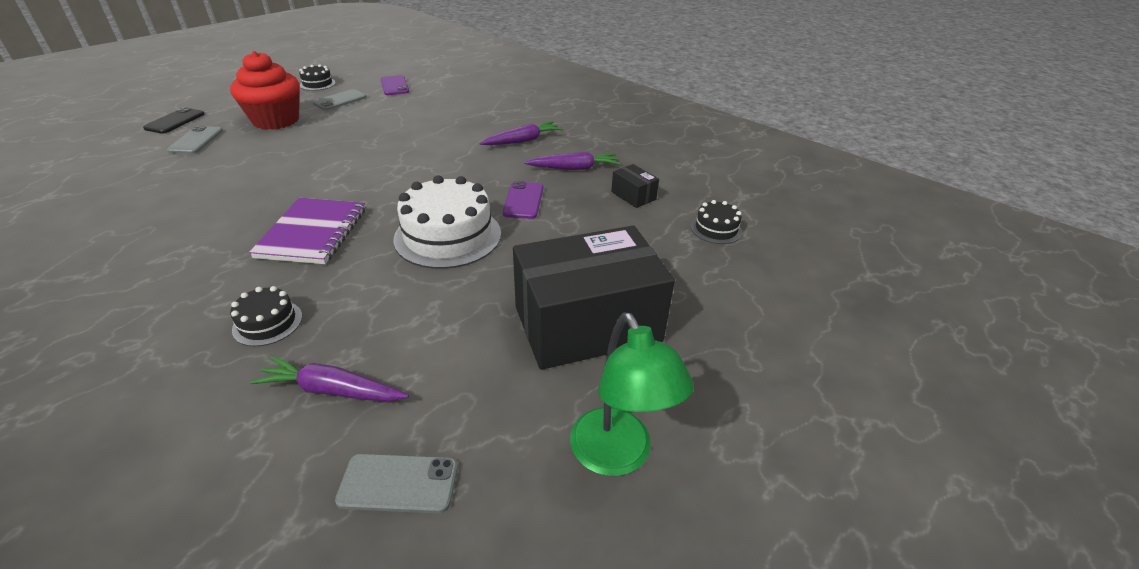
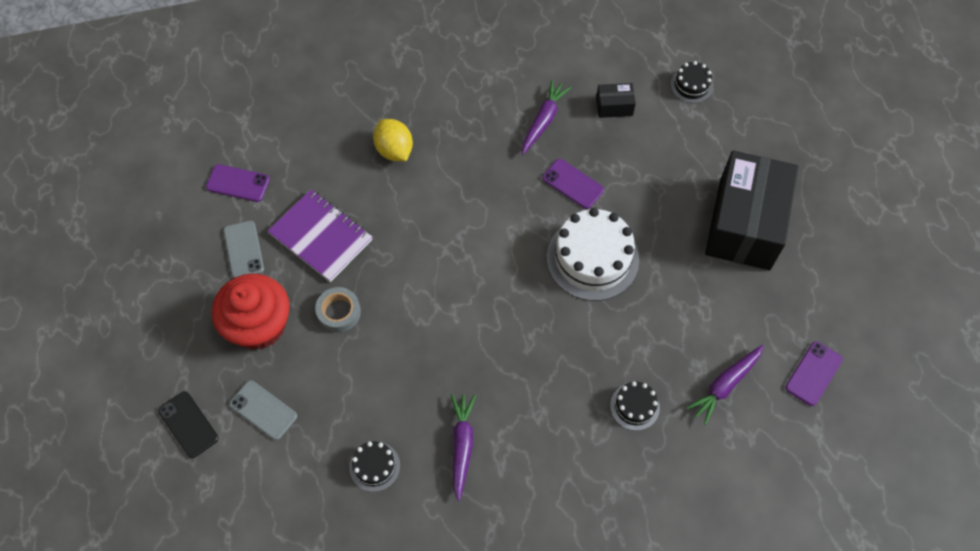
camera: 55 degrees left, 25 degrees up
purple notebook [249,198,365,264] -> purple notebook moved to [268,190,373,282]
black cake [299,64,336,91] -> black cake moved to [349,441,400,492]
grey phone [335,454,458,513] -> purple phone [785,341,843,406]
purple carrot [480,121,563,145] -> purple carrot moved to [451,394,476,501]
green lamp [570,313,694,476] -> none
none -> grey tape [315,287,361,333]
none -> yellow lemon [373,119,413,161]

